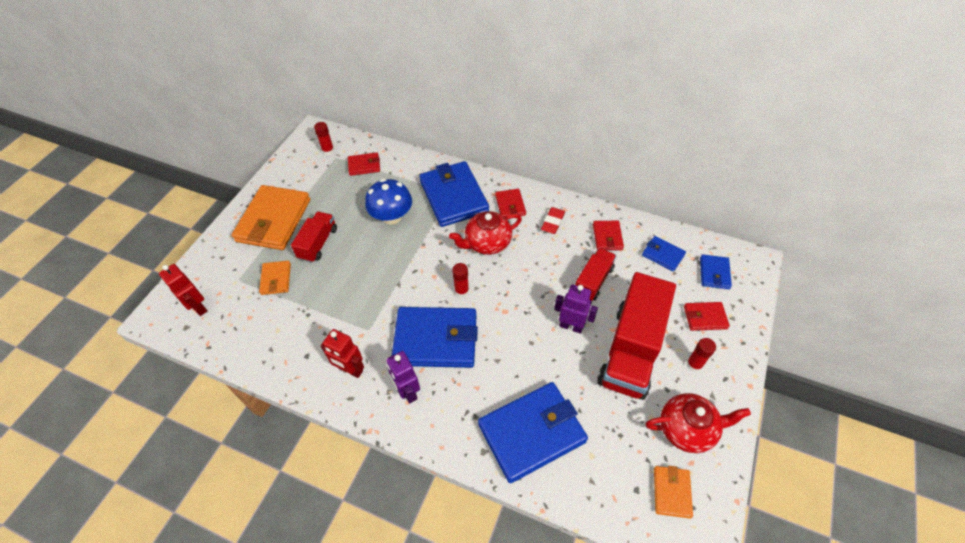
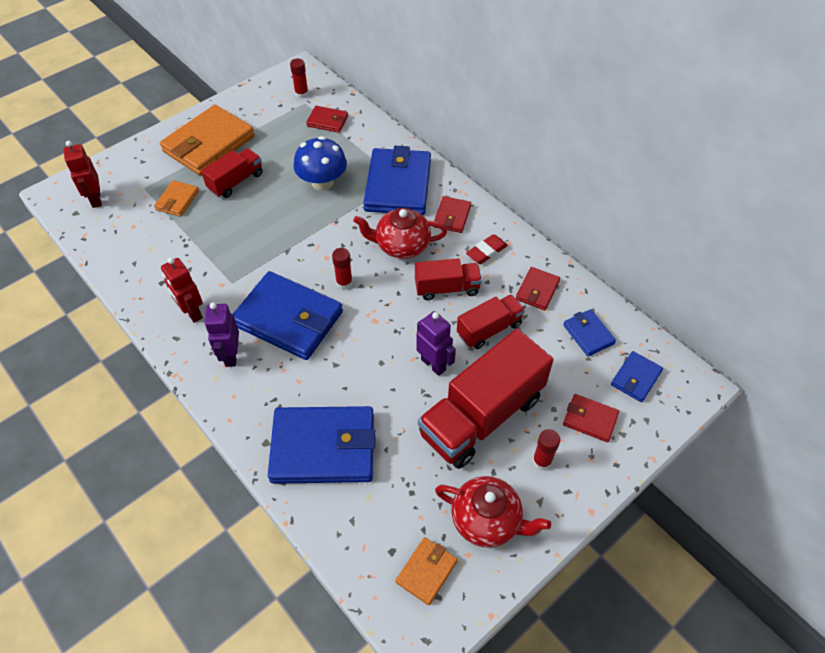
camera: 25 degrees right, 0 degrees up
none -> red truck [415,258,482,300]

